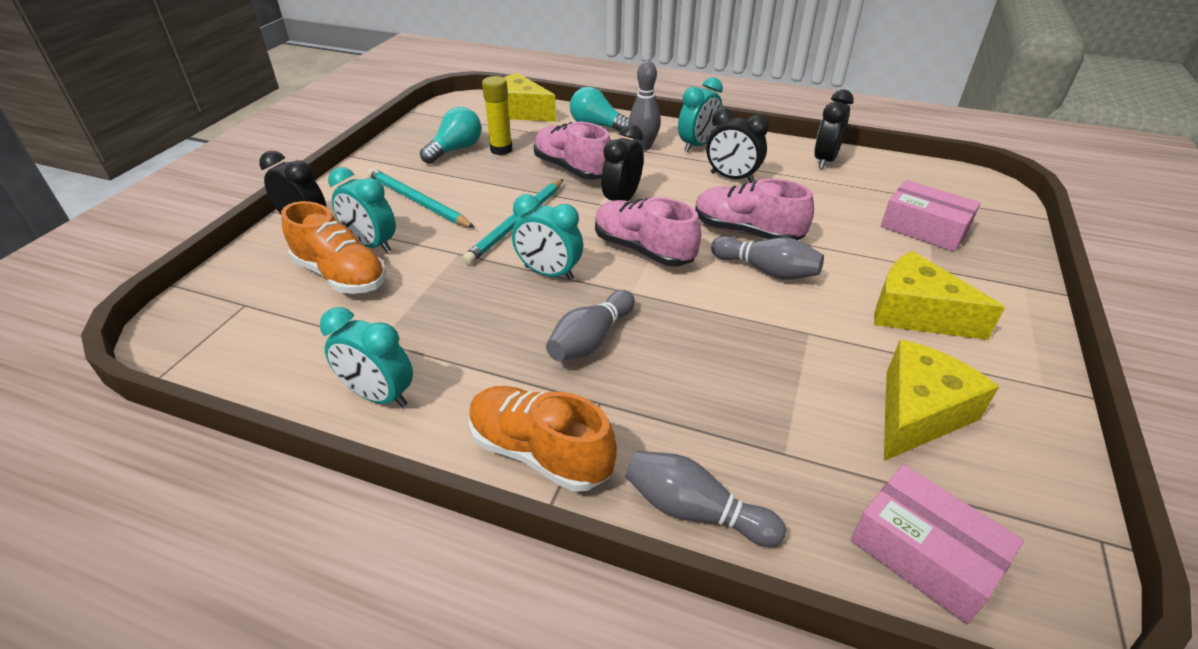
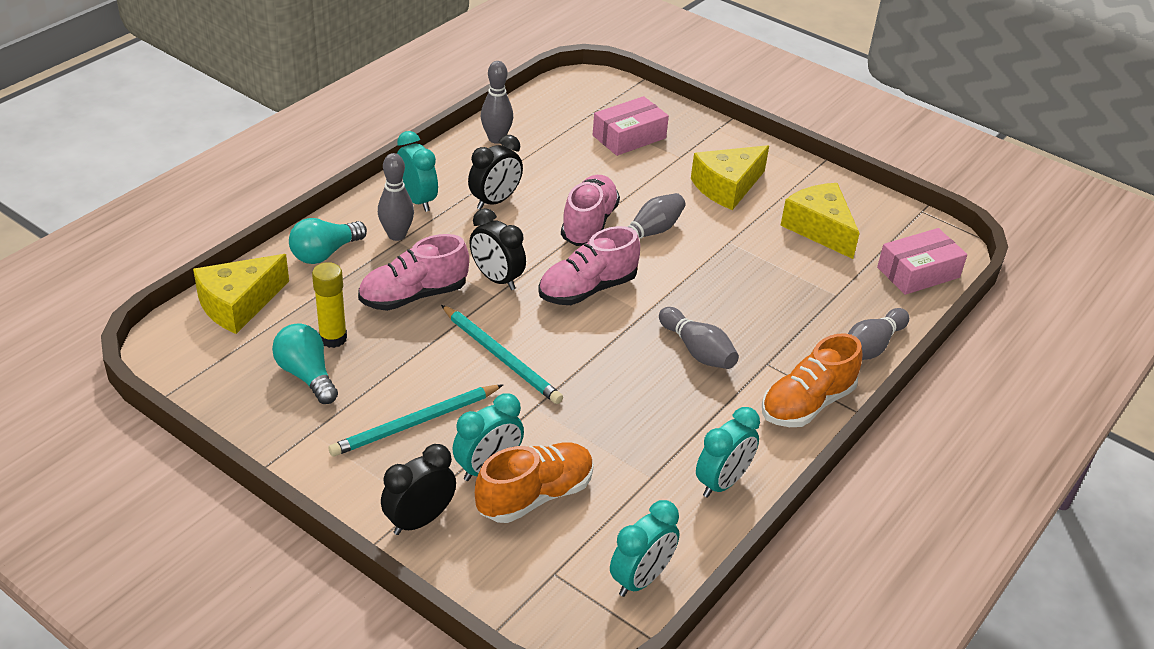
camera: 75 degrees left, 0 degrees up
turquoise clock [512,194,583,281] -> turquoise clock moved to [610,500,680,597]
pink shoe [695,178,814,240] -> pink shoe turned 150 degrees clockwise [561,175,620,246]
black clock [814,89,854,169] -> grey bowling pin [481,61,513,144]

